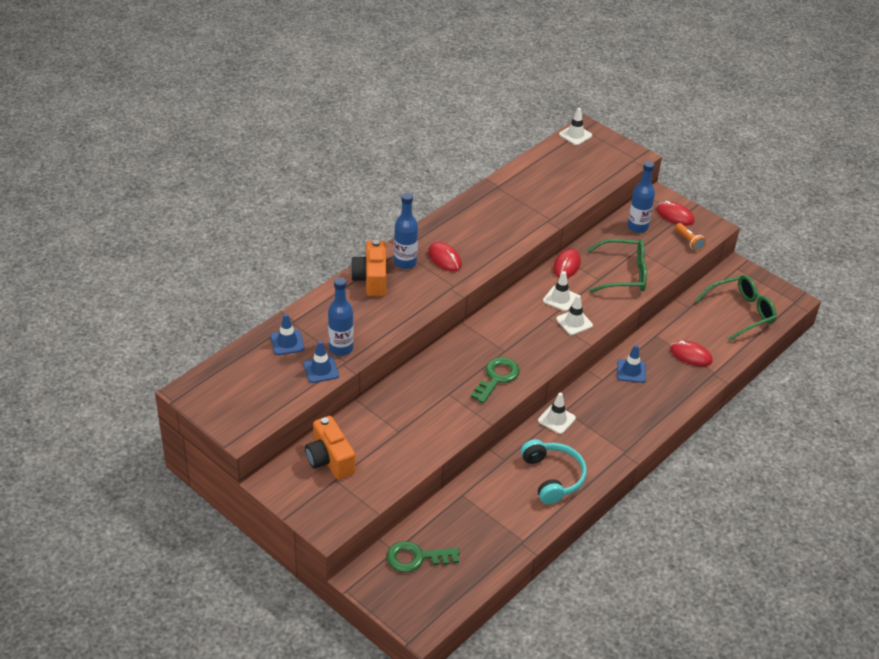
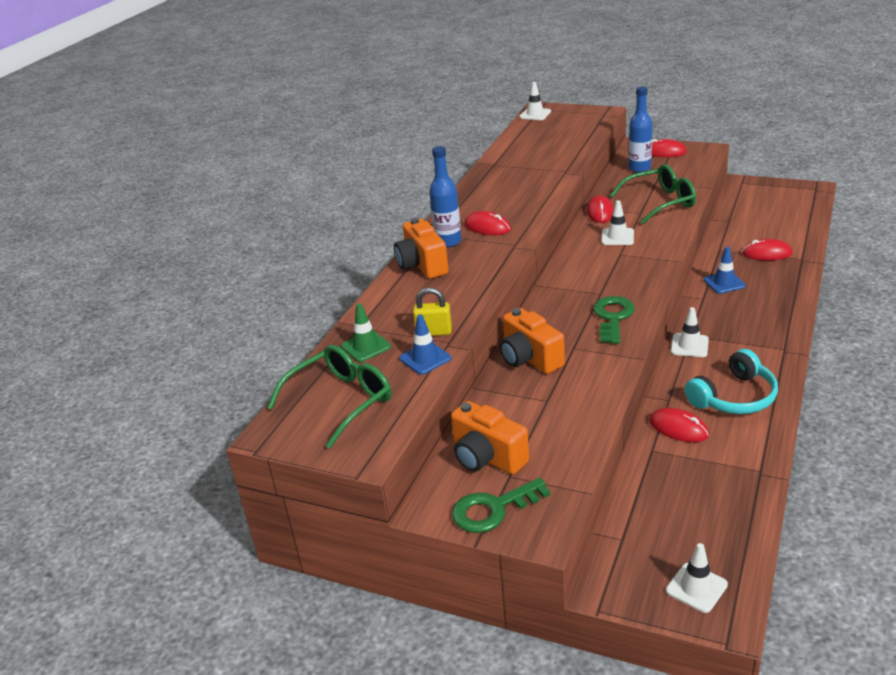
camera: 15 degrees left, 10 degrees down
blue traffic cone [270,314,304,355] -> green traffic cone [341,304,391,362]
blue bottle [328,277,354,356] -> yellow padlock [413,287,452,336]
green key [386,541,460,573] -> green key moved to [452,478,551,533]
turquoise headphones [521,439,587,504] -> turquoise headphones turned 90 degrees clockwise [684,349,778,414]
white traffic cone [556,295,593,335] -> white traffic cone moved to [666,543,728,613]
orange flashlight [675,223,706,251] -> none
green glasses [695,275,777,342] -> green glasses moved to [267,345,391,449]
none -> orange camera [500,308,565,374]
none -> red mouse [649,408,709,442]

